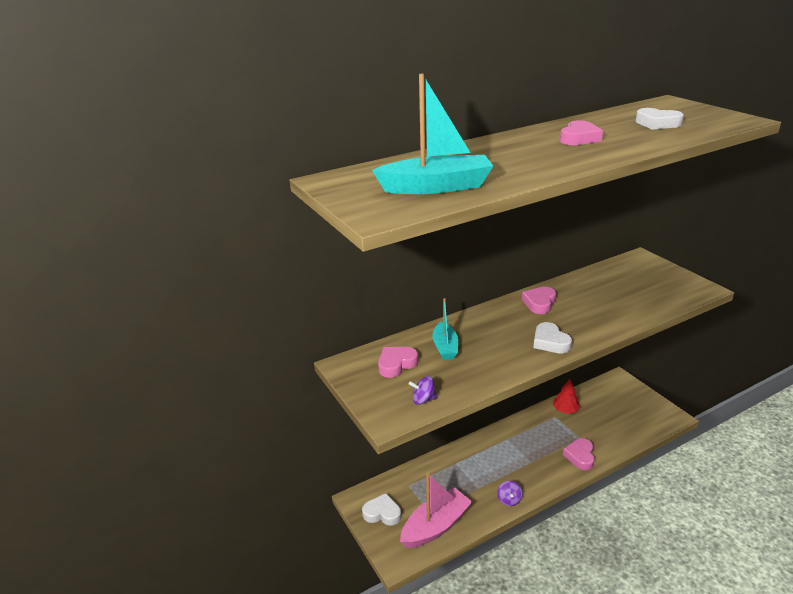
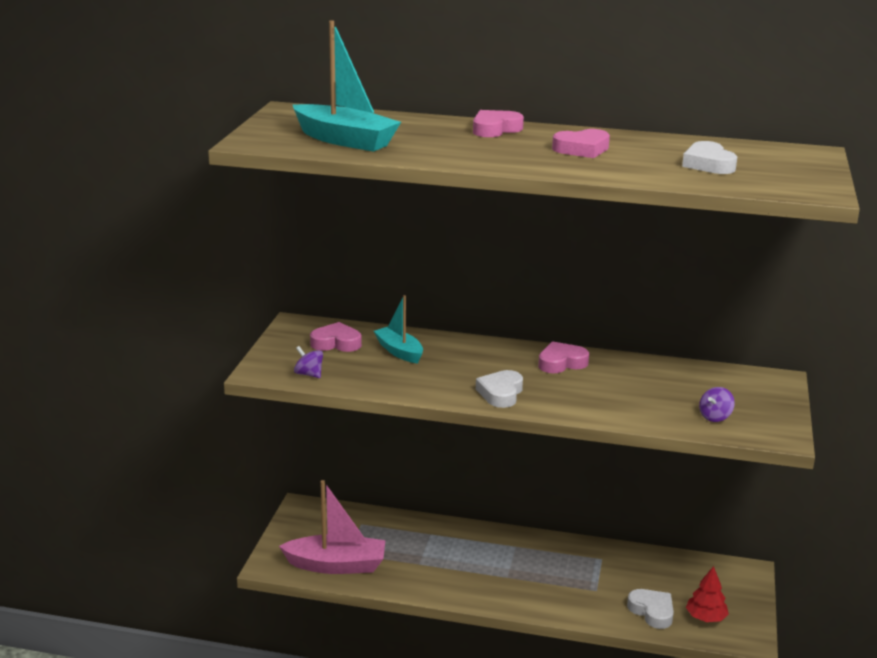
camera: 40 degrees right, 5 degrees down
white heart [362,493,401,526] -> white heart moved to [627,589,674,629]
turquoise boat [432,298,458,360] -> turquoise boat turned 105 degrees clockwise [374,295,423,364]
purple spinning top [498,481,523,506] -> purple spinning top moved to [699,387,735,422]
red tree [553,379,580,414] -> red tree moved to [686,566,729,622]
pink heart [563,438,595,470] -> pink heart moved to [473,110,524,137]

